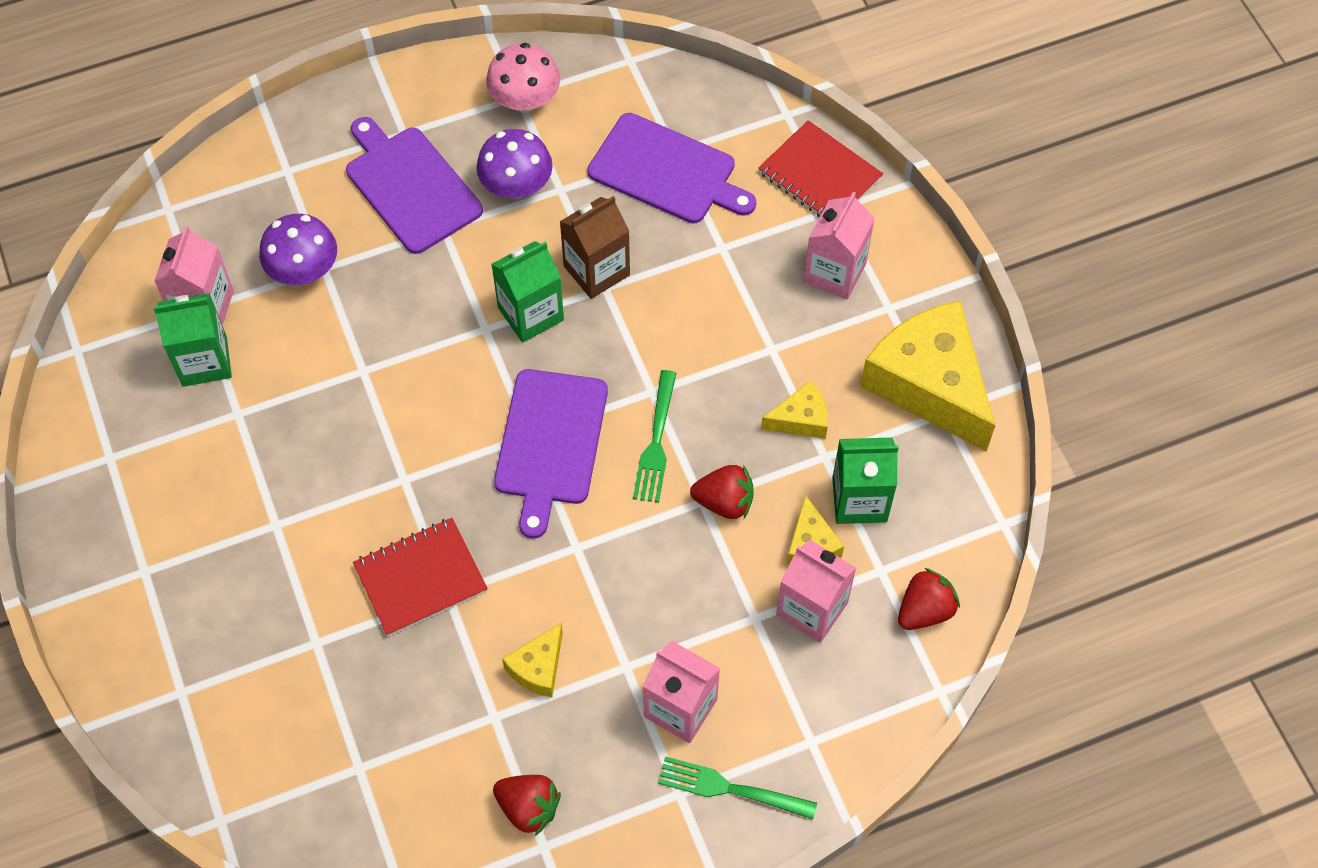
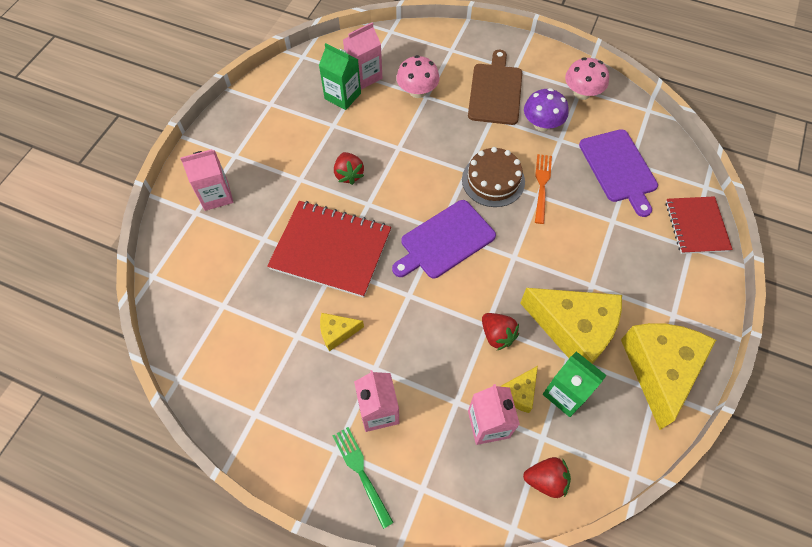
camera: 45 degrees right, 0 degrees up
purple mushroom [259,214,337,285] -> pink mushroom [396,55,440,98]
purple cutting board [346,117,483,254] -> brown cutting board [468,50,522,125]
red notebook [353,518,488,636] -> red notebook [267,201,391,298], size x1.59
green carton [491,241,564,343] -> brown cake [462,147,525,207]
red strawberry [493,775,561,836] -> red strawberry moved to [334,152,364,185]
brown carton [560,196,630,299] -> orange fork [535,154,552,224]
green fork [633,370,676,503] -> none
yellow cheese [761,381,828,439] -> yellow cheese [520,288,622,364], size x2.19
pink carton [804,192,875,299] -> pink carton moved to [180,149,233,211]

